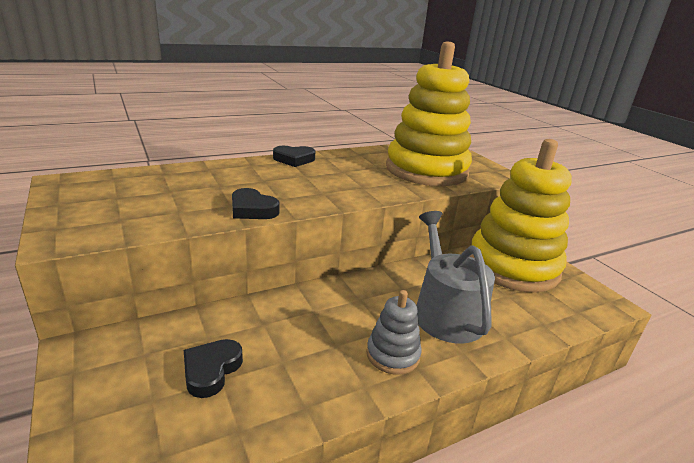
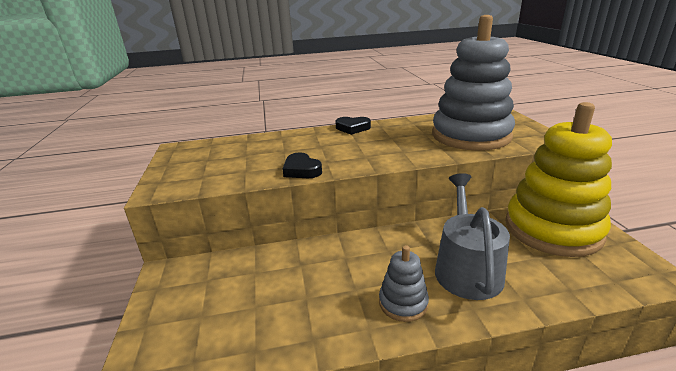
camera: 20 degrees right, 0 degrees up
black heart [184,339,243,398] -> none
yellow stacking toy [386,41,472,186] -> grey stacking toy [432,15,515,151]

